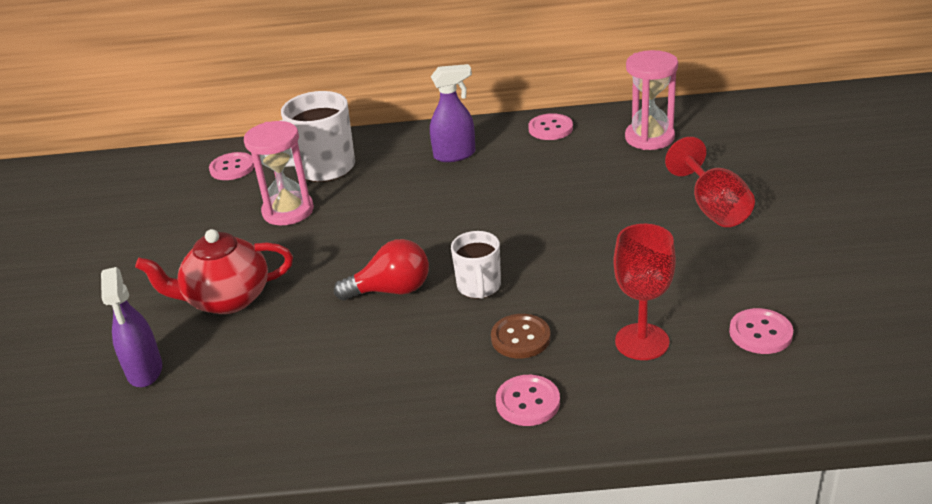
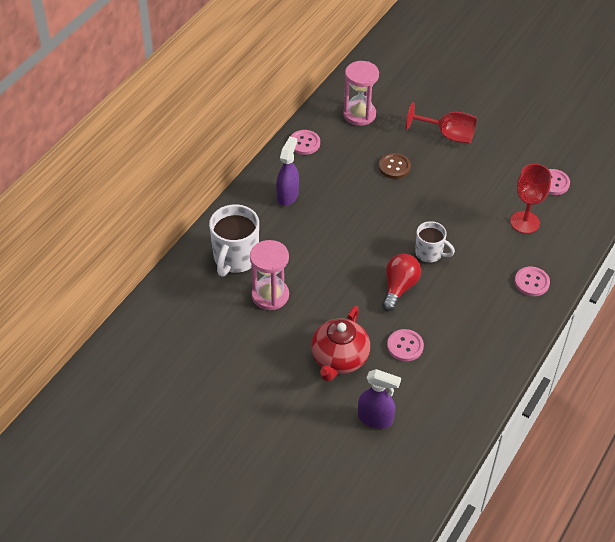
camera: 60 degrees left, 15 degrees up
pink button [209,152,254,180] -> pink button moved to [387,329,424,361]
brown button [491,314,551,358] -> brown button moved to [379,153,411,179]

